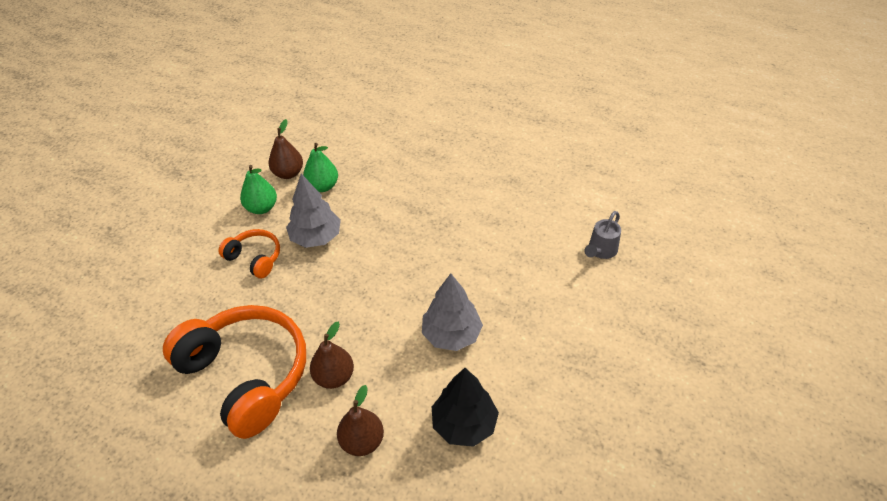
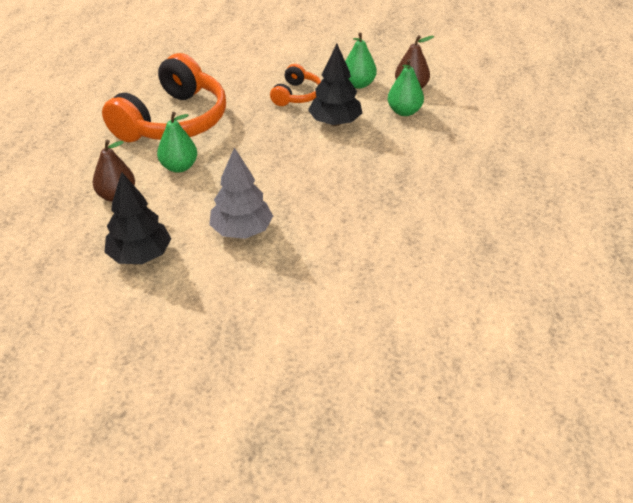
camera: 75 degrees right, 5 degrees down
grey tree [286,174,341,248] -> black tree [308,44,362,126]
brown pear [310,322,354,389] -> green pear [157,112,197,173]
grey watering can [584,211,621,259] -> none

